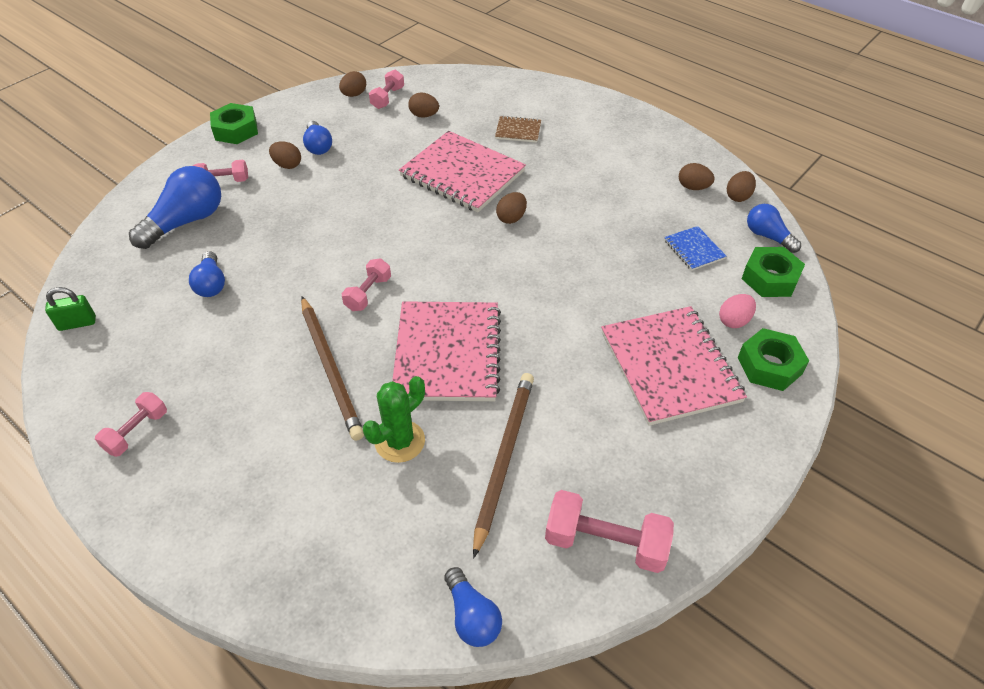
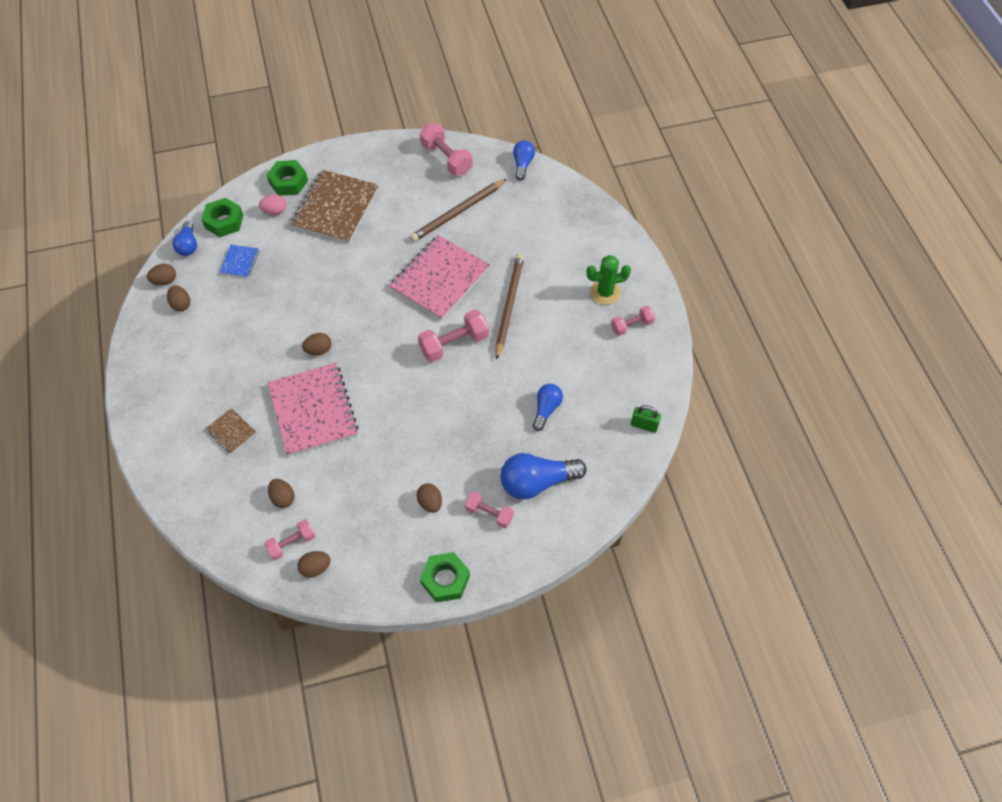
camera: 145 degrees left, 10 degrees up
blue light bulb [303,121,332,155] -> none
pink dumbbell [342,258,391,311] -> pink dumbbell [418,309,489,362], size x1.60
green cactus [363,376,425,463] -> green cactus moved to [586,255,631,305]
pink notebook [601,306,747,426] -> brown notebook [291,170,379,243]

